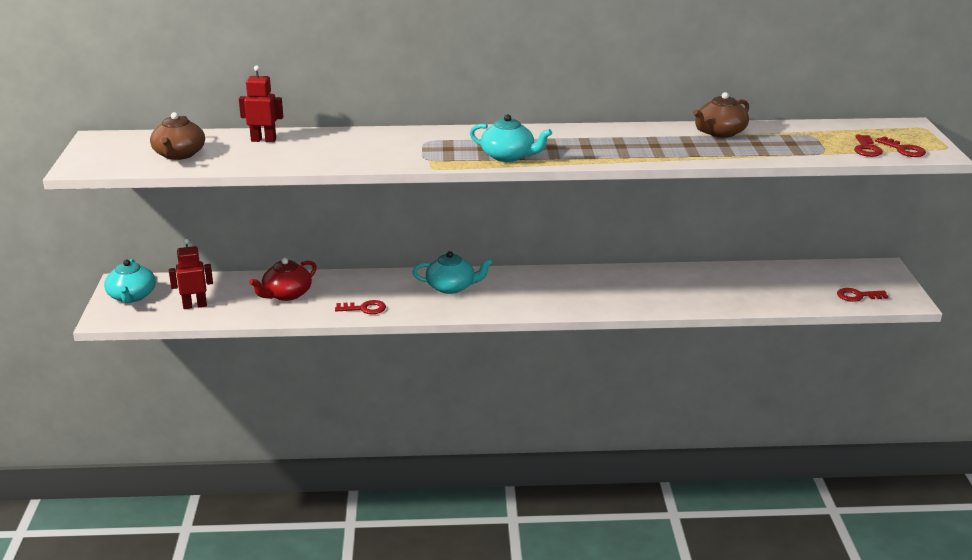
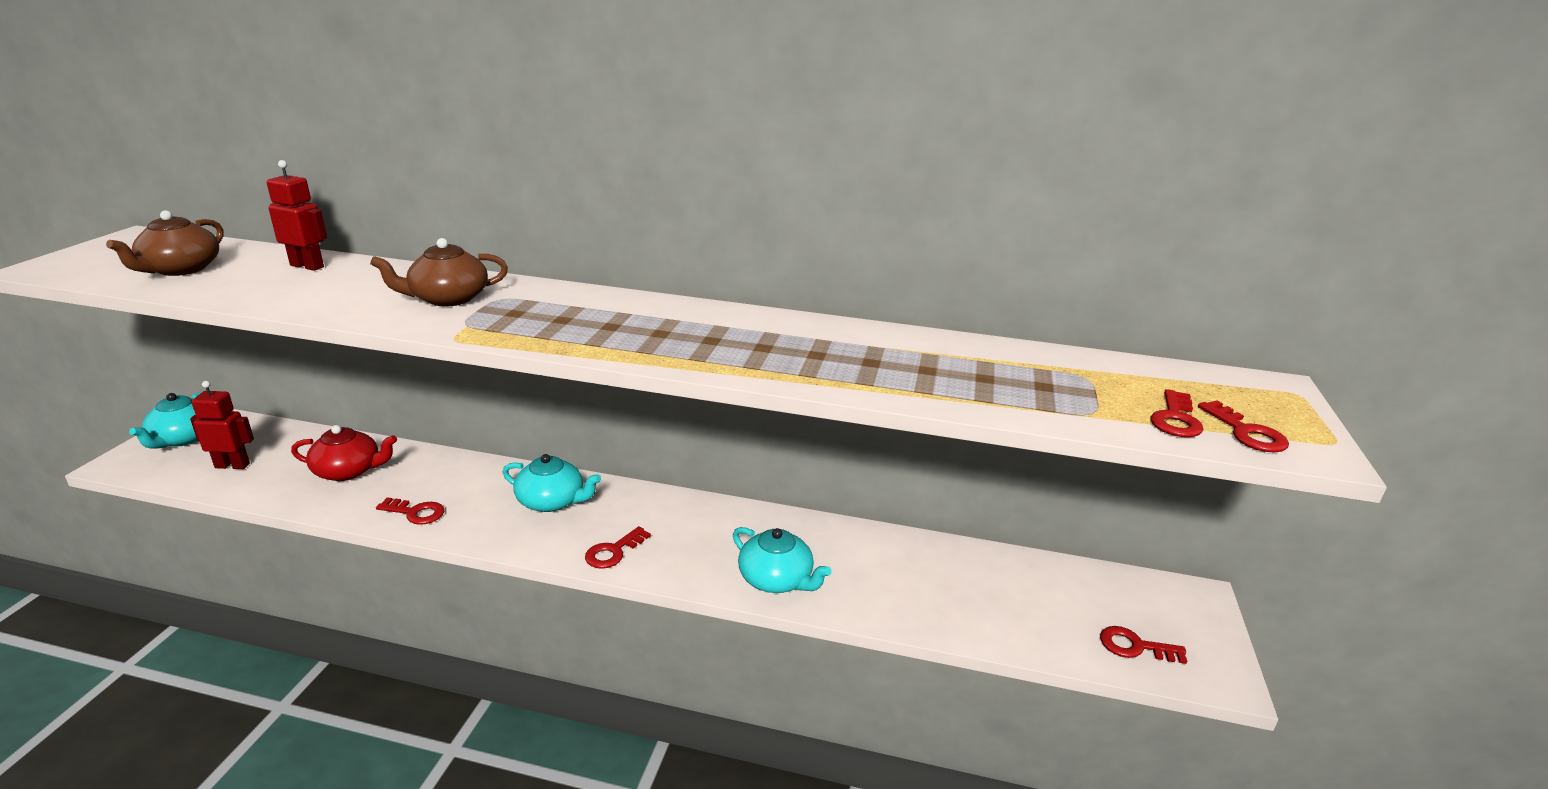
camera: 15 degrees right, 0 degrees up
red teapot [249,258,317,301] -> red teapot turned 150 degrees counterclockwise [291,425,397,481]
turquoise teapot [470,114,552,162] -> turquoise teapot moved to [733,527,832,593]
brown teapot [693,92,749,138] -> brown teapot moved to [370,238,508,307]
none -> red key [585,526,651,569]

